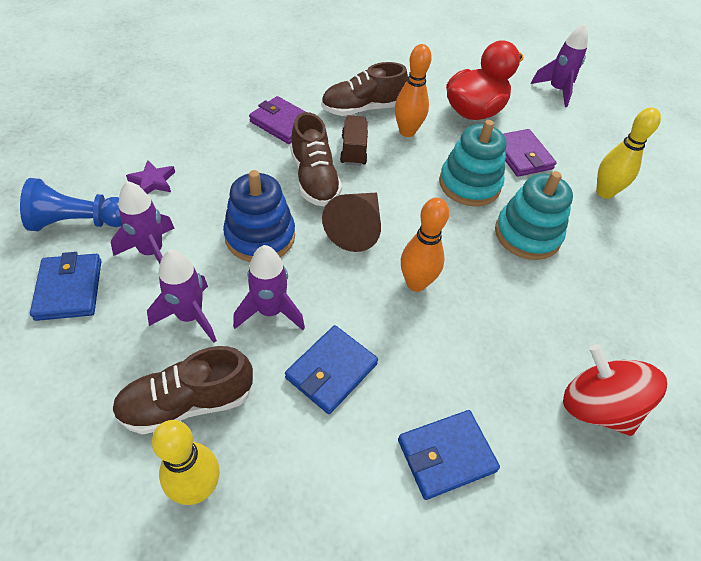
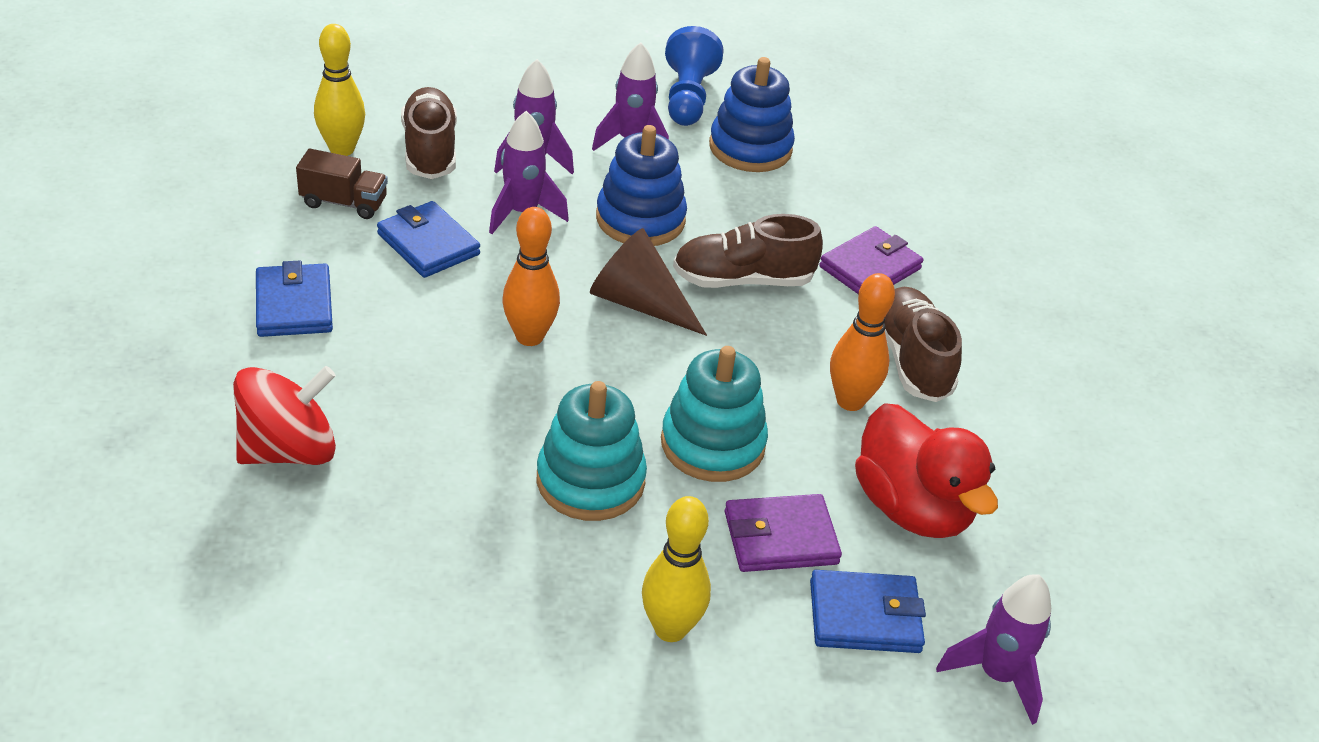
camera: 100 degrees right, 10 degrees down
blue wallet [30,252,101,321] -> blue wallet moved to [810,570,926,653]
purple star [126,160,175,194] -> blue stacking toy [709,57,795,172]
brown truck [340,115,368,166] -> brown truck moved to [296,149,388,219]

